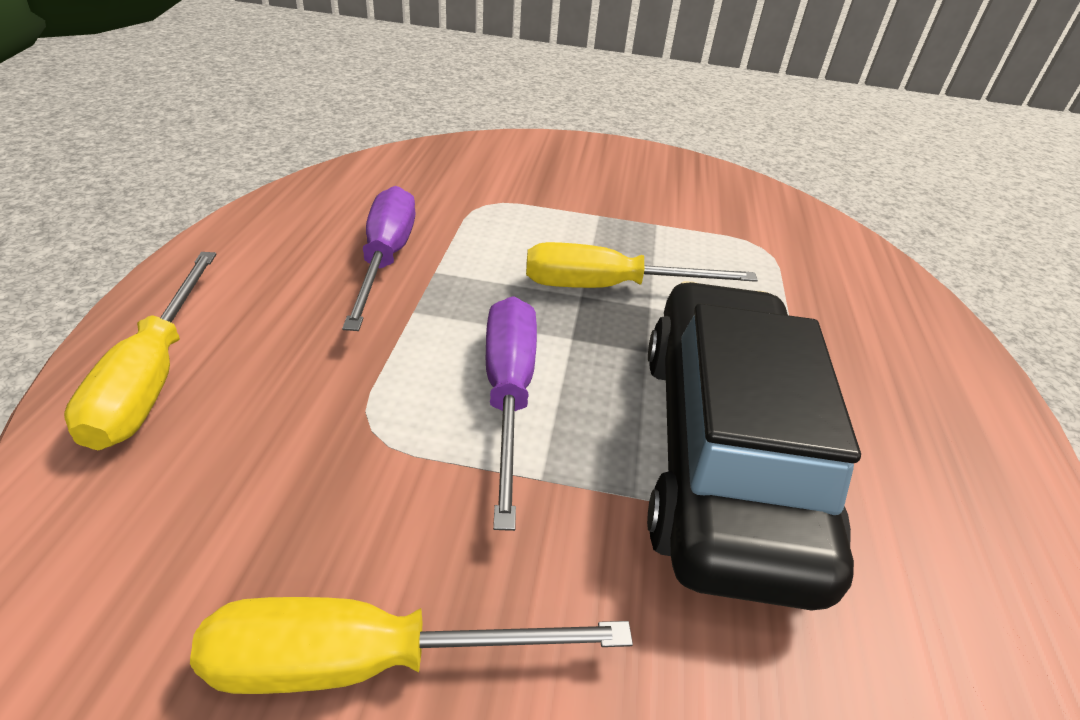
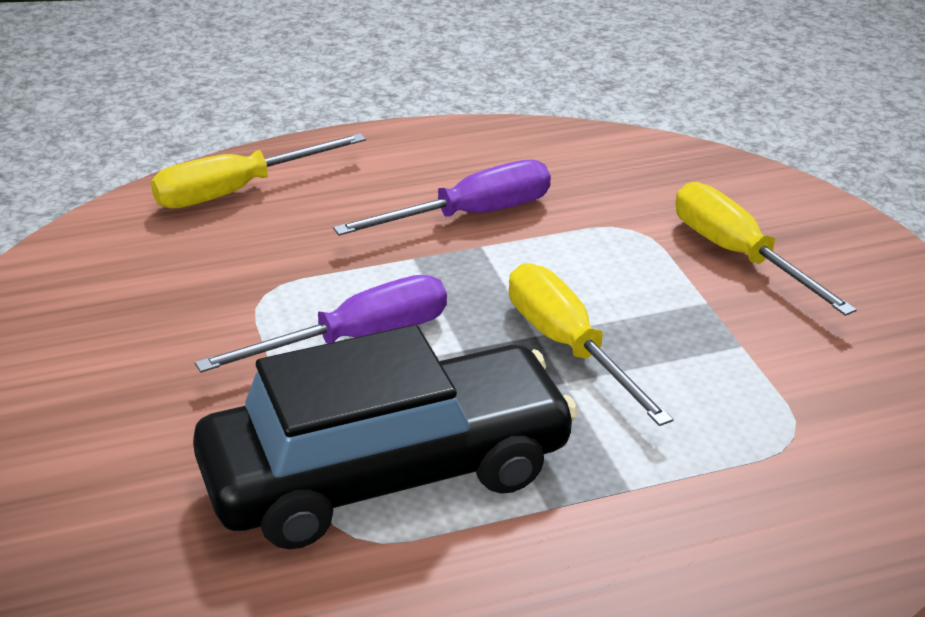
camera: 65 degrees right, 5 degrees down
yellow screwdriver [190,597,633,694] -> yellow screwdriver moved to [675,182,857,316]

